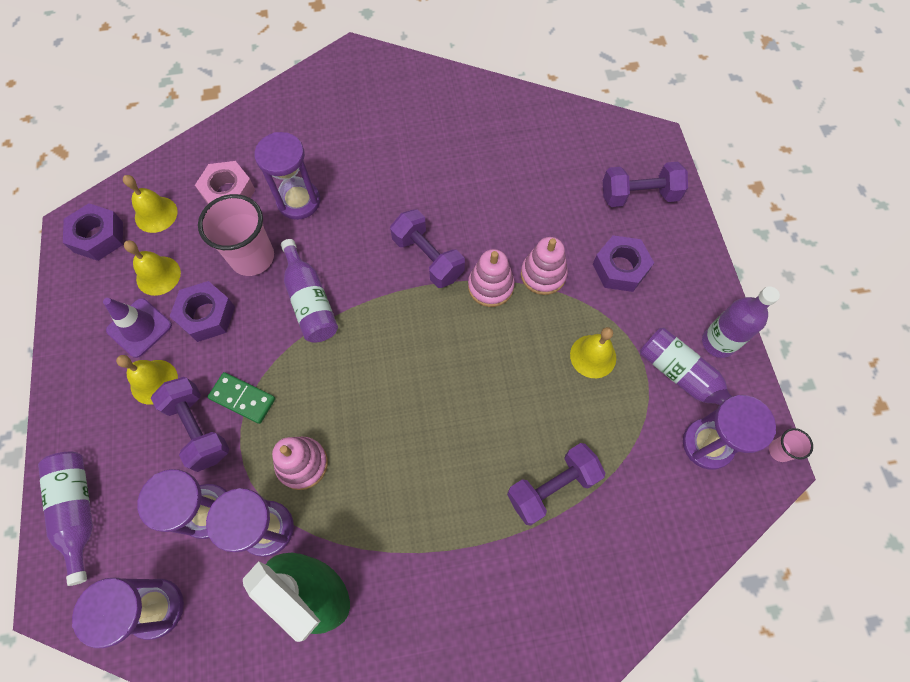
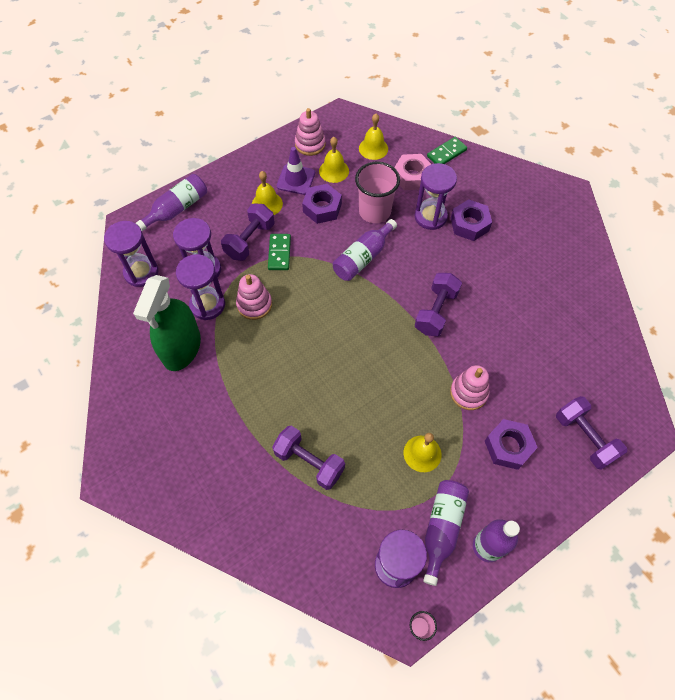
camera: 65 degrees right, 5 degrees down
purple nut [63,203,123,261] -> purple nut moved to [451,199,492,241]
pink stacking toy [468,249,515,307] -> pink stacking toy moved to [295,108,326,156]
none -> green domino [427,137,467,164]

